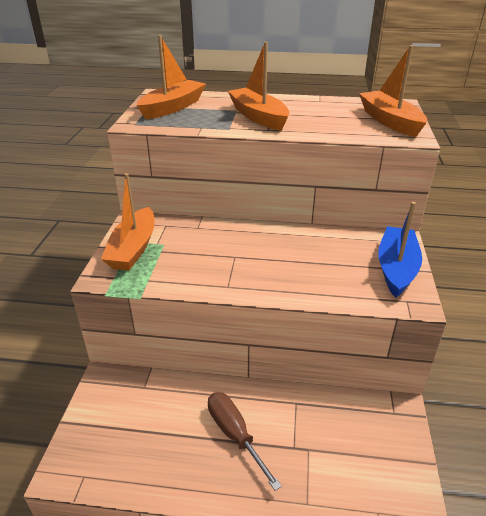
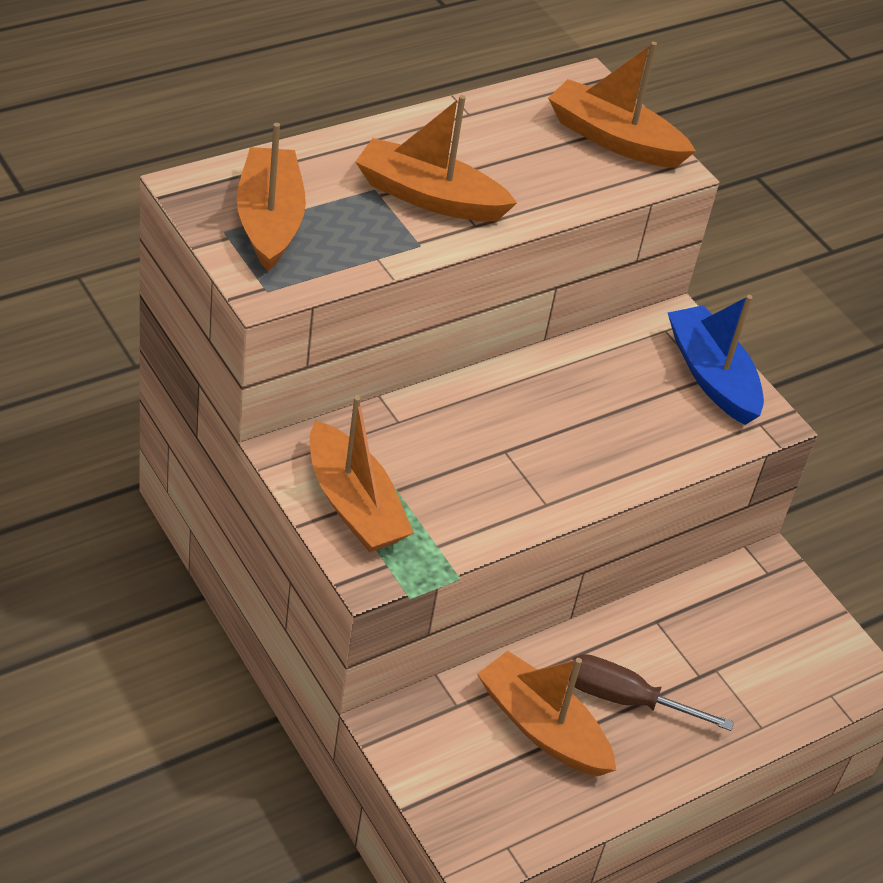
camera: 45 degrees left, 10 degrees up
none -> orange boat [477,651,616,776]

